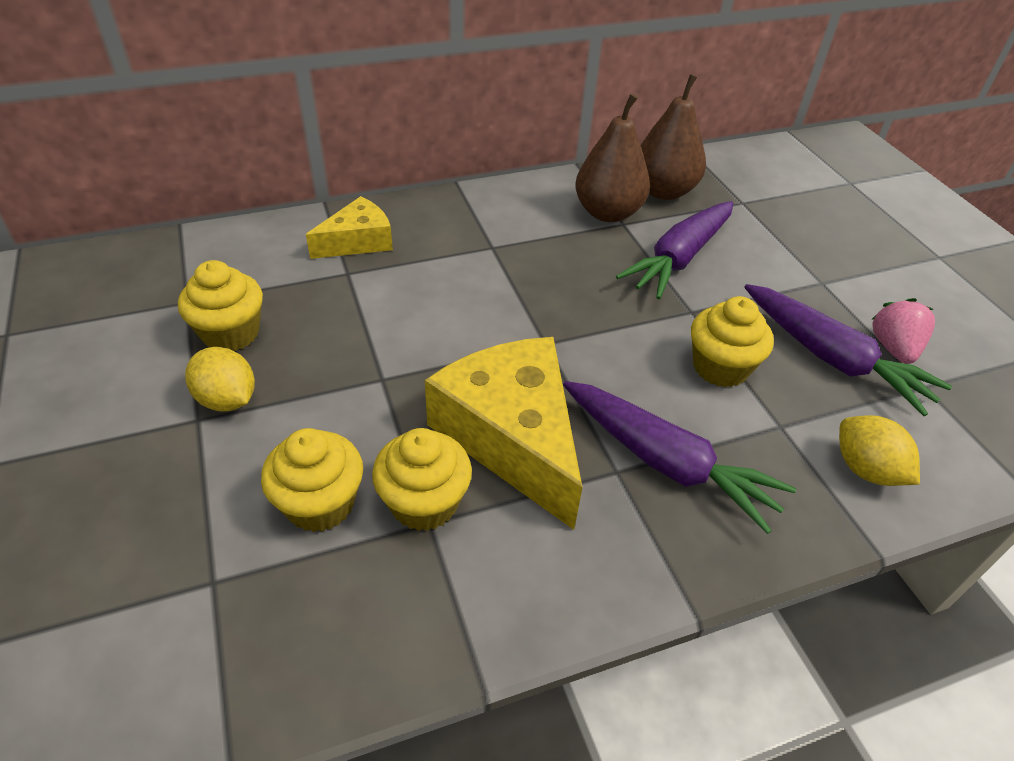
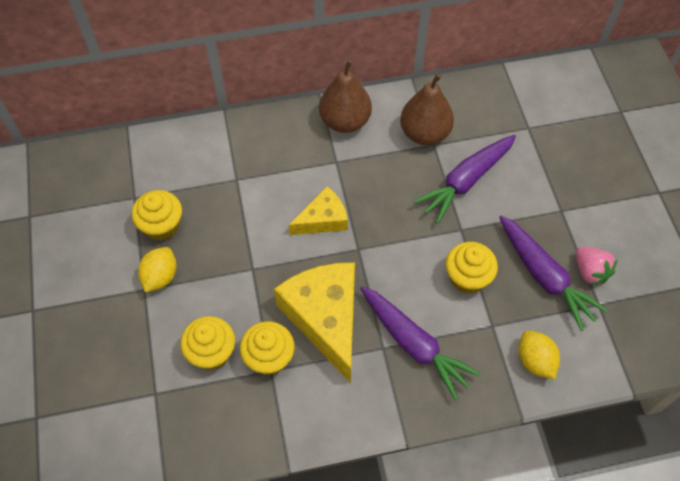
camera: 10 degrees right, 15 degrees up
yellow lemon [185,347,255,412] -> yellow lemon turned 60 degrees clockwise [138,247,177,292]
yellow cheese [306,196,393,259] -> yellow cheese moved to [289,187,348,235]
brown pear [640,74,706,200] -> brown pear moved to [319,59,372,133]
pink strawberry [872,298,935,364] -> pink strawberry turned 135 degrees clockwise [576,247,618,286]

